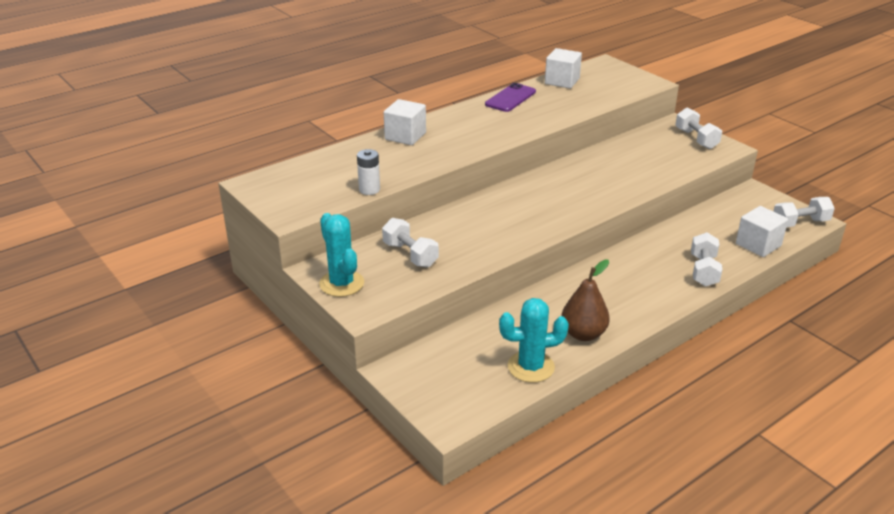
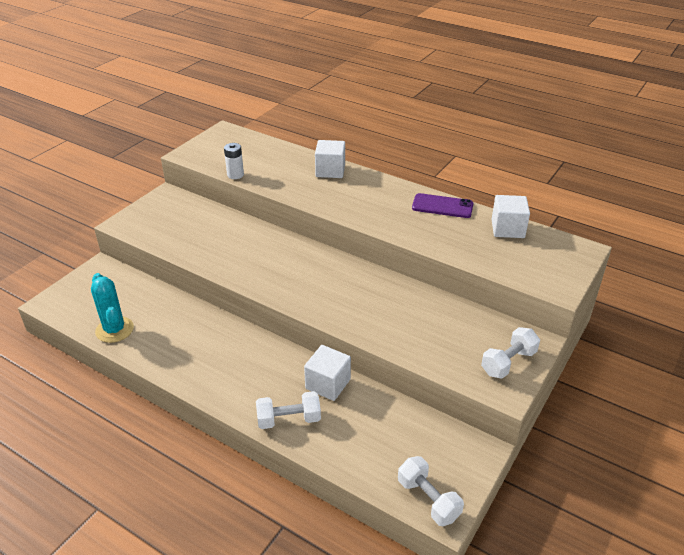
camera: 70 degrees right, 5 degrees up
turquoise cactus [319,213,364,297] -> none
white dumbbell [382,218,439,267] -> none
brown pear [561,259,610,341] -> none
white cube [736,206,788,257] -> white cube moved to [304,345,351,401]

